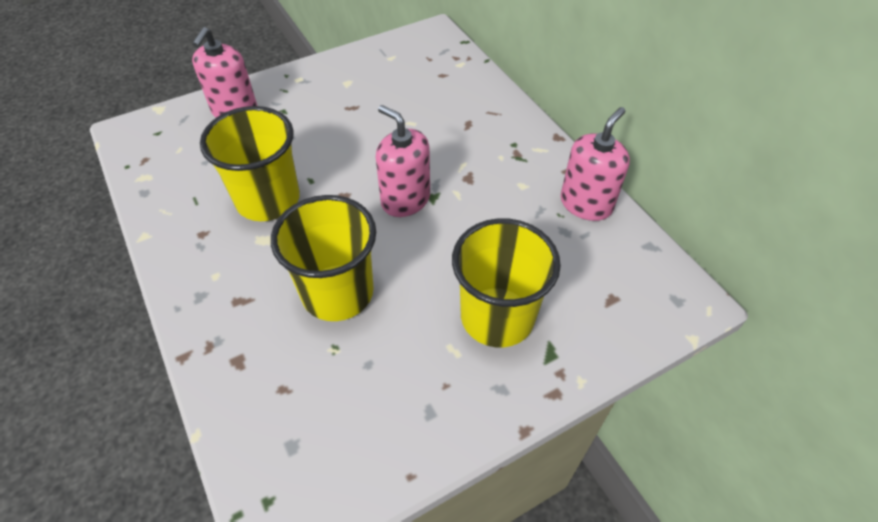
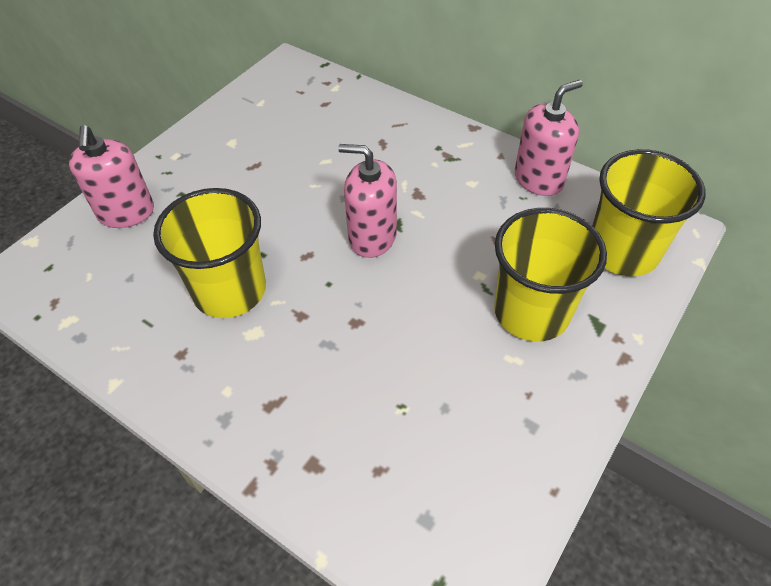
camera: 25 degrees left, 0 degrees up
yellow cup [271,195,376,321] -> yellow cup moved to [592,149,706,276]
pink soap dispenser [561,107,630,221] -> pink soap dispenser turned 45 degrees clockwise [515,80,583,196]

